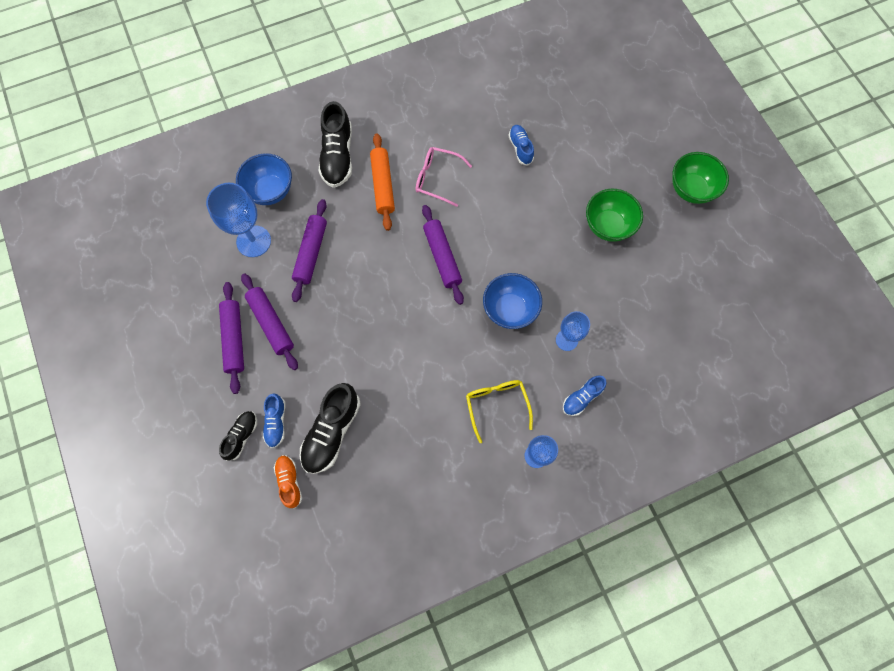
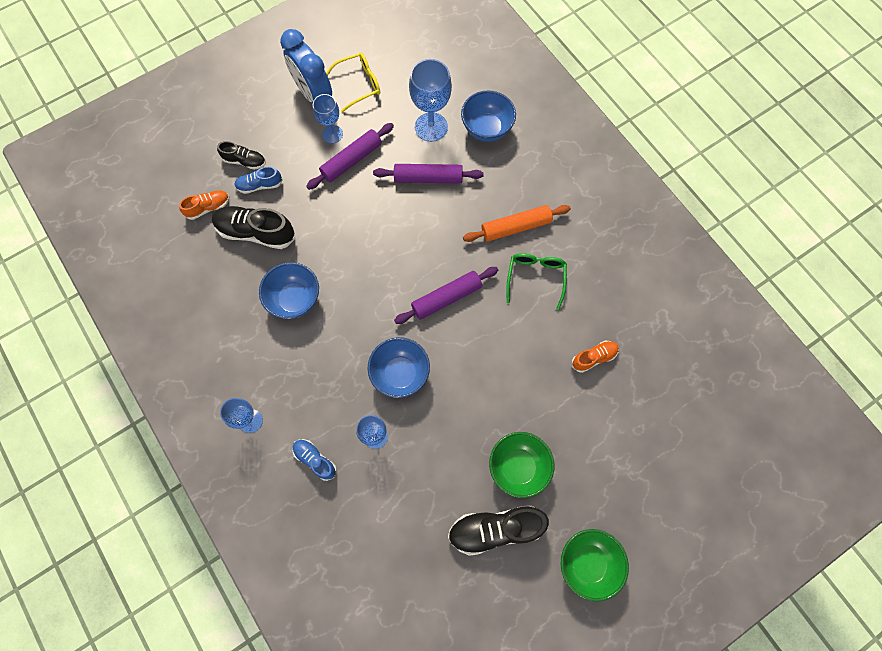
camera: 80 degrees right, 0 degrees up
purple rolling pin [219,282,244,394] -> blue goblet [313,94,343,143]
black shoe [319,101,352,188] -> black shoe moved to [448,505,549,556]
pink glasses [416,147,472,207] -> green glasses [506,253,567,310]
yellow glasses [466,380,533,444] -> yellow glasses moved to [326,53,380,112]
blue shoe [508,125,534,165] -> orange shoe [572,340,619,373]
none -> blue bowl [259,262,319,319]
none -> blue clock [280,29,332,104]

